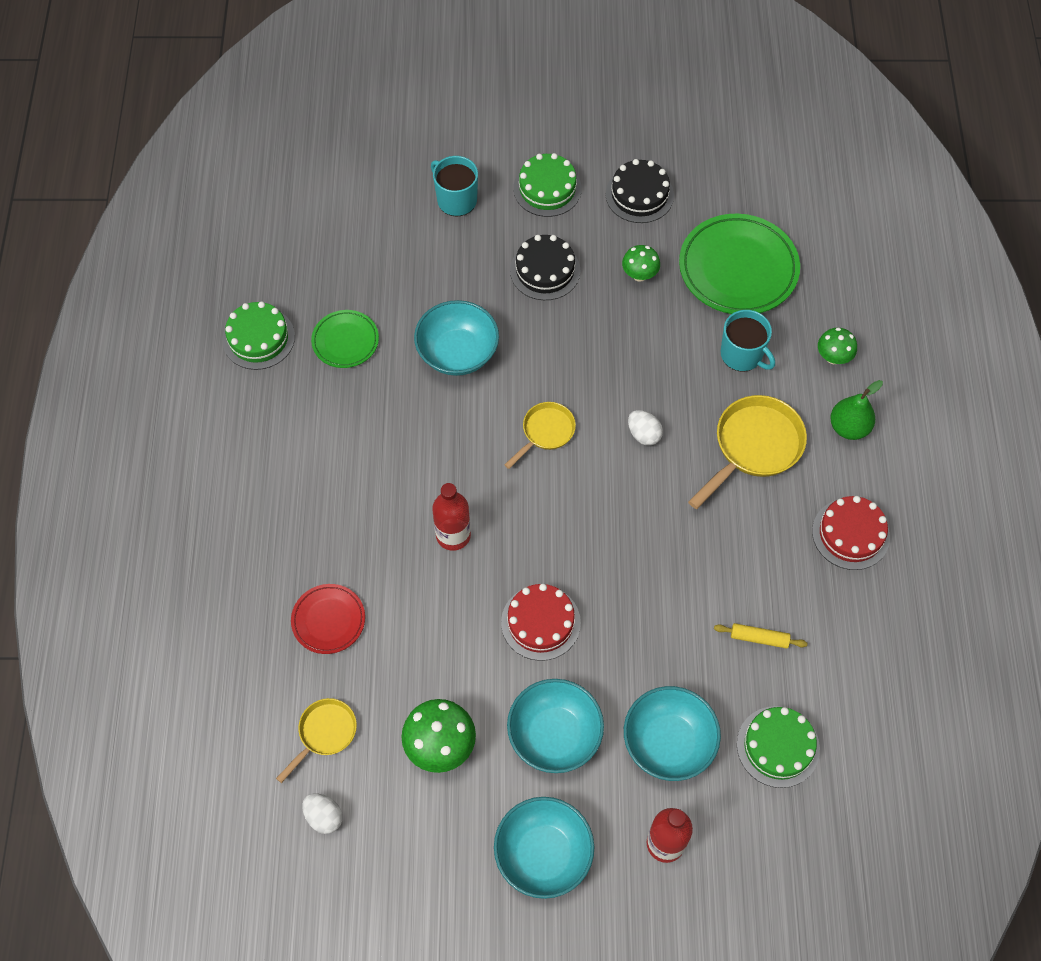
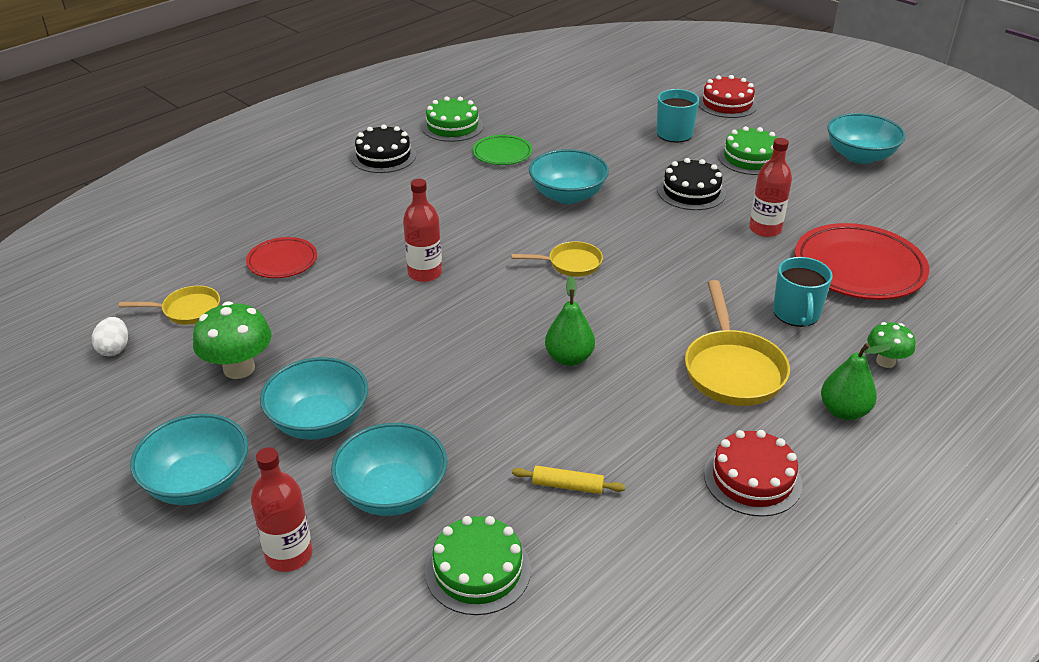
camera: 45 degrees right, 25 degrees down
red cake [501,584,581,661] -> red cake moved to [698,75,758,118]
black cake [606,159,674,223] -> black cake moved to [351,124,416,173]
green mushroom [622,245,660,282] -> red bottle [749,138,792,237]
white egg [628,410,663,445] -> none
green plate [679,214,800,314] -> red plate [795,223,929,300]
yellow pan [688,395,807,509] -> yellow pan turned 90 degrees clockwise [685,280,790,406]
yellow rolling pin [714,623,808,649] -> yellow rolling pin turned 45 degrees counterclockwise [512,466,625,494]
none -> green pear [545,276,595,366]
none -> turquoise bowl [827,113,906,164]

